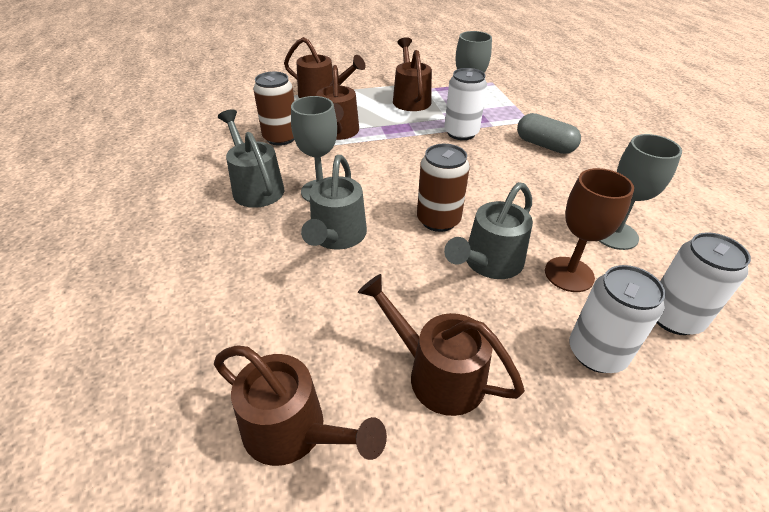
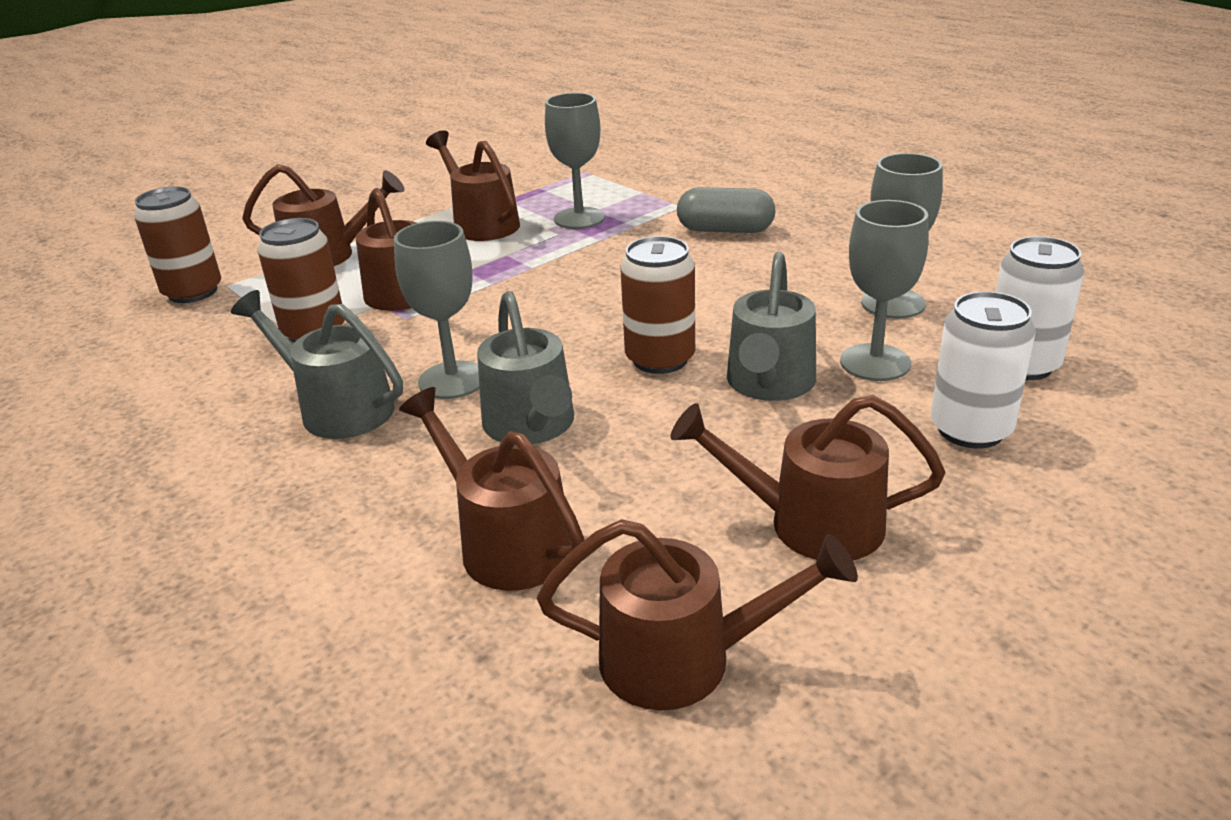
camera: 25 degrees left, 10 degrees down
white can [444,68,487,140] -> none
brown goblet [545,168,634,292] -> grey goblet [840,200,929,381]
none -> brown can [134,186,221,303]
none -> brown watering can [399,387,585,591]

